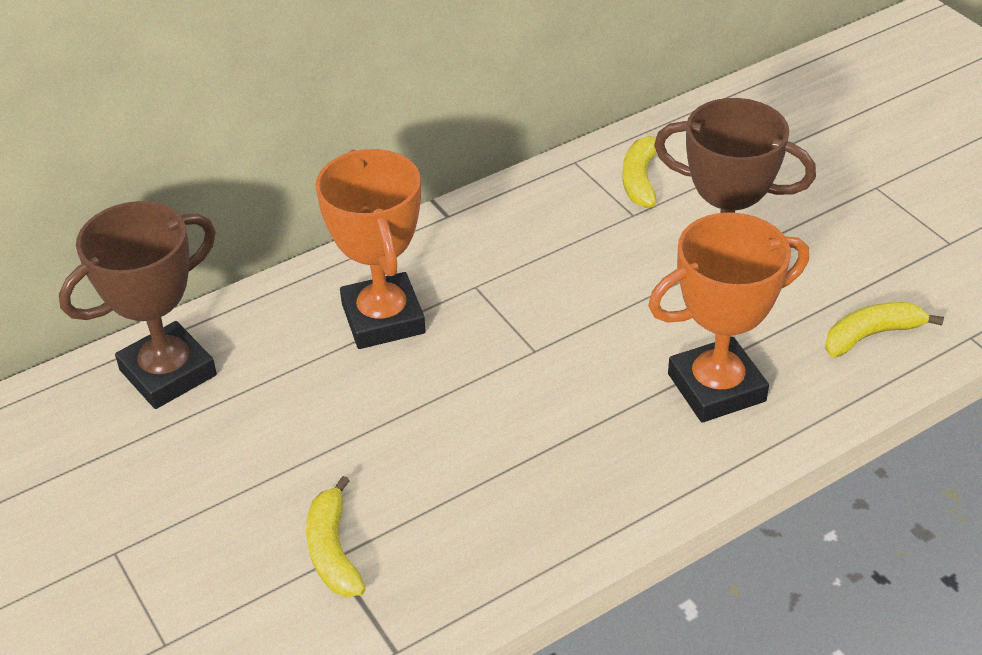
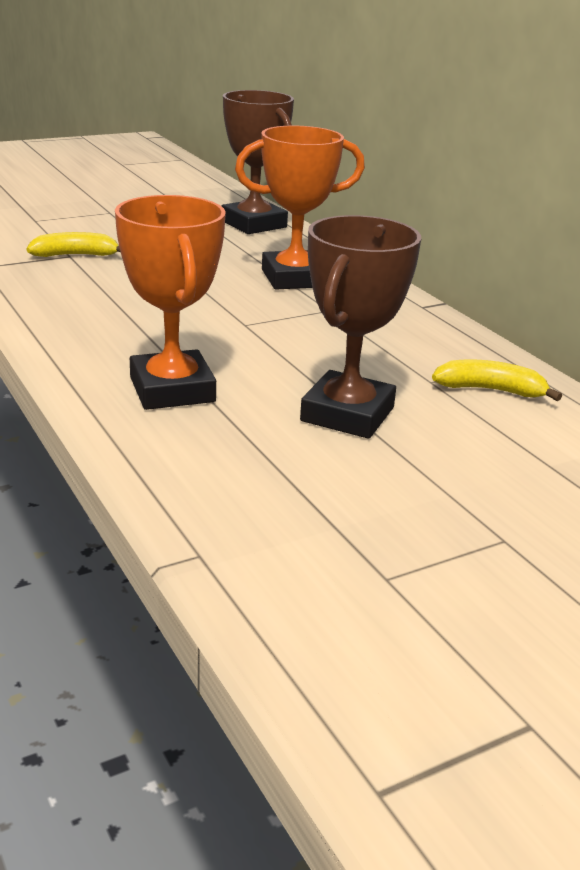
camera: 90 degrees right, 15 degrees down
yellow banana [825,302,944,357] -> none

